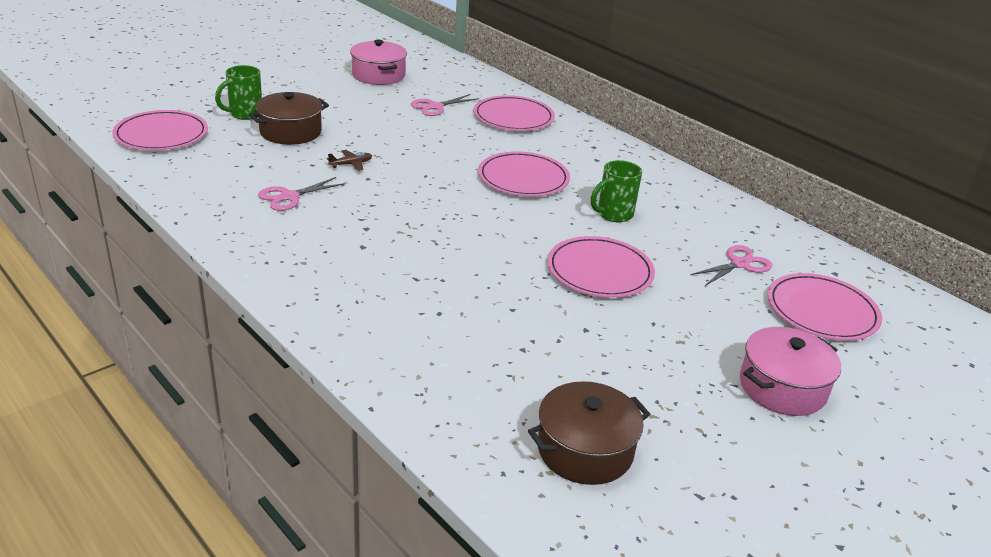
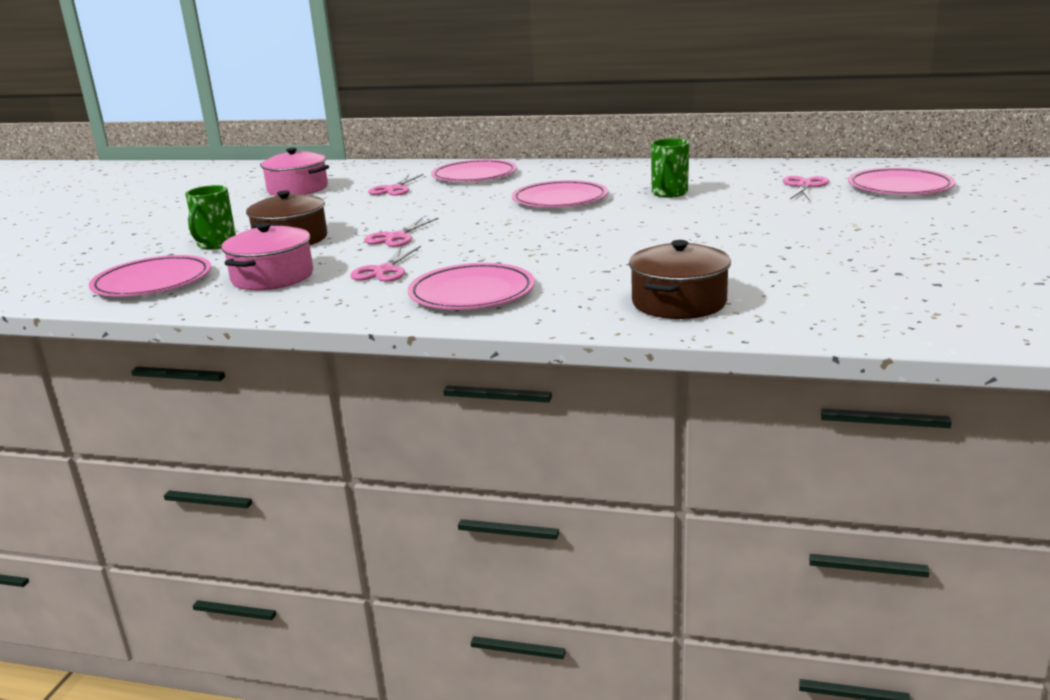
camera: 30 degrees left, 10 degrees down
brown plane [327,150,372,171] -> pink scissors [364,217,439,247]
brown pot [528,381,650,485] -> brown pot moved to [629,240,731,319]
pink plate [547,236,655,298] -> pink plate moved to [408,263,535,310]
pink pot [740,327,841,416] -> pink pot moved to [221,223,313,290]

